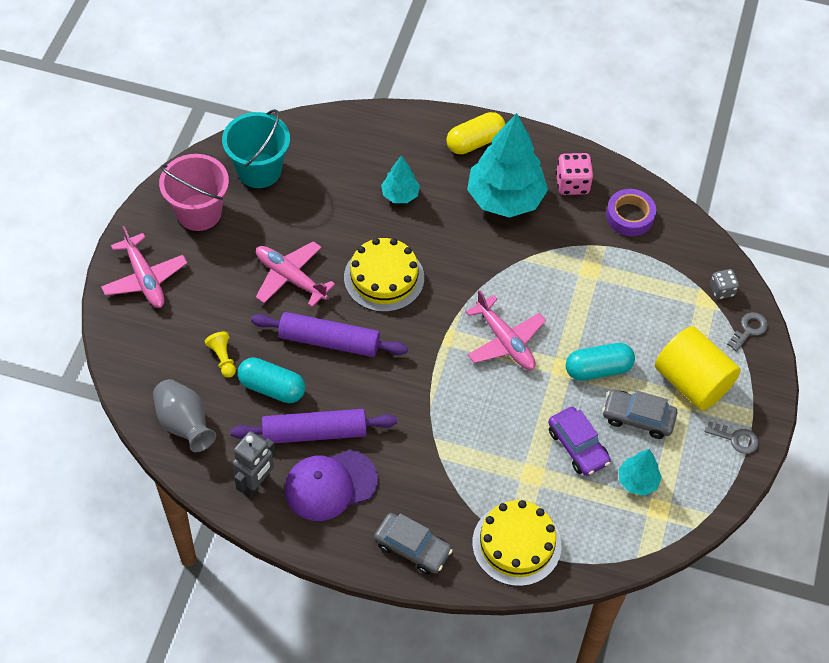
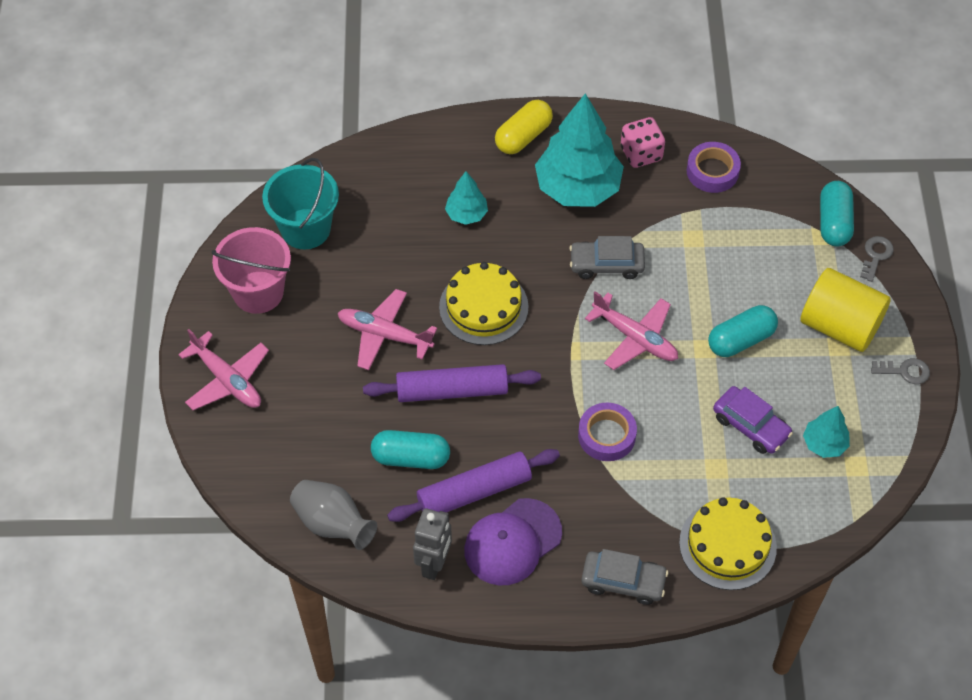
camera: 15 degrees left, 0 degrees up
yellow pawn [205,332,236,378] -> none
grey car [602,390,677,439] -> grey car moved to [569,236,645,279]
grey dice [710,269,739,299] -> turquoise capsule [820,181,854,246]
none -> purple tape [578,403,637,461]

